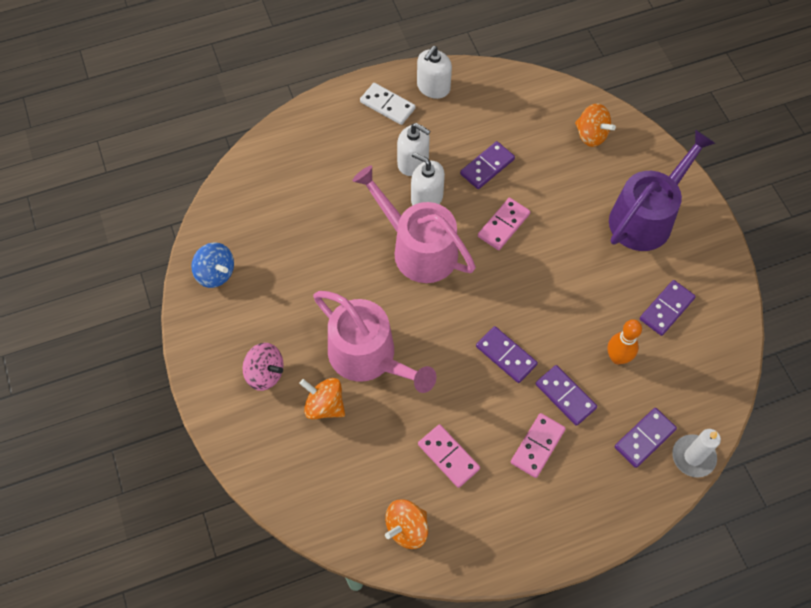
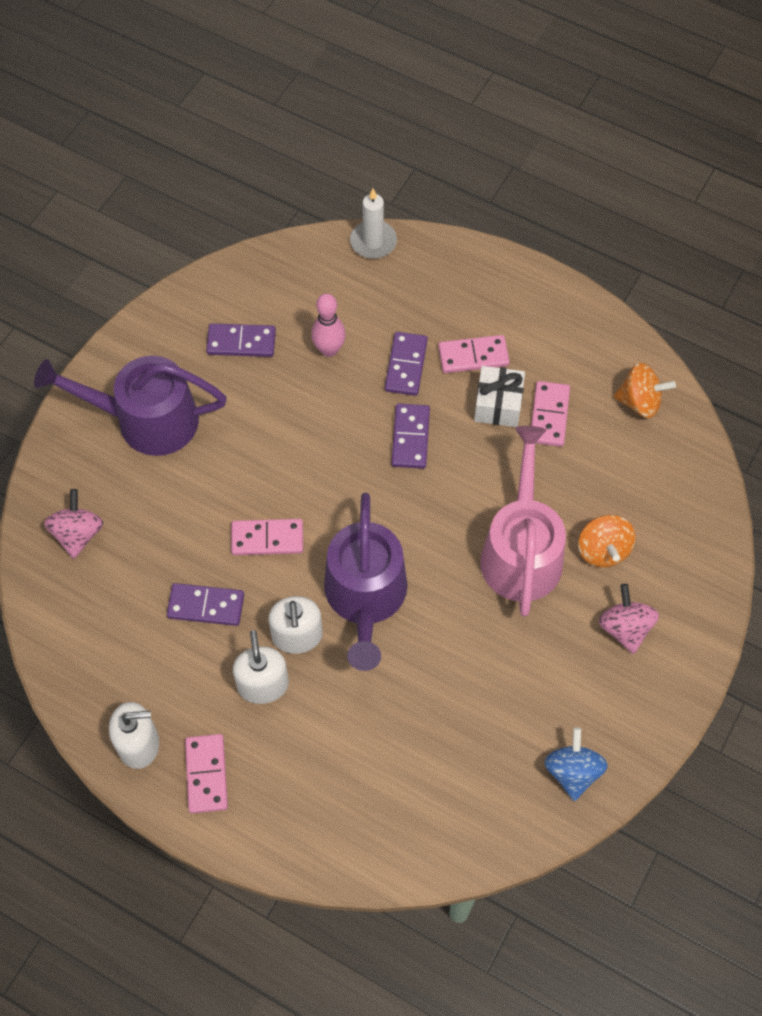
camera: 130 degrees left, 0 degrees up
pink watering can [352,165,476,283] -> purple watering can [324,493,407,671]
white domino [360,83,415,125] -> pink domino [185,734,228,813]
orange spinning top [575,103,616,147] -> pink spinning top [44,489,103,559]
orange bowling pin [608,319,642,364] -> pink bowling pin [311,293,346,357]
purple domino [614,408,677,468] -> none
none -> white gift [474,366,525,427]

